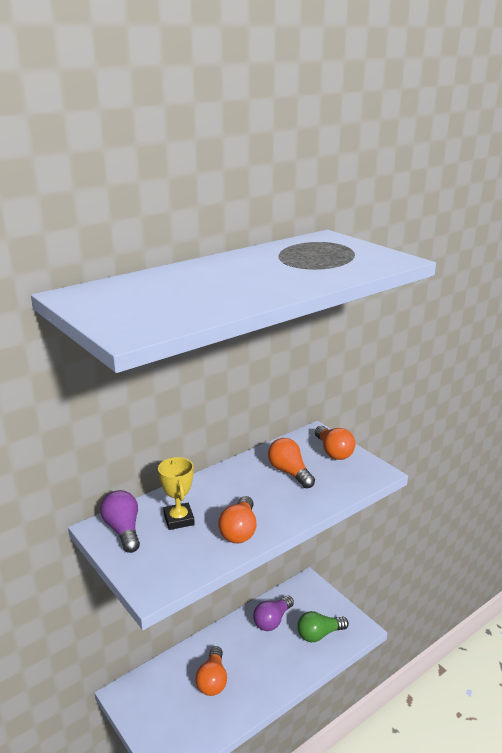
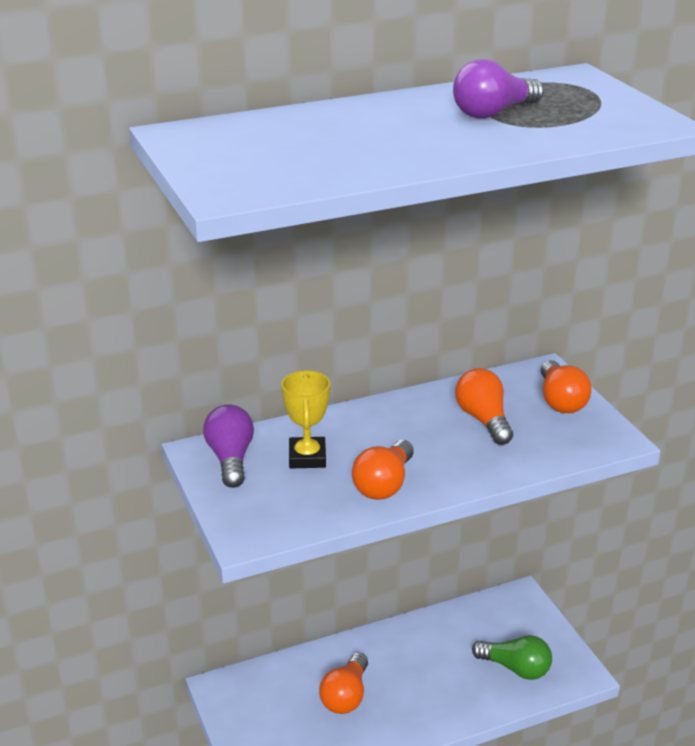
camera: 15 degrees right, 5 degrees up
purple light bulb [253,595,294,631] -> purple light bulb moved to [453,59,544,119]
green light bulb [297,611,349,642] -> green light bulb turned 150 degrees counterclockwise [472,635,552,680]

